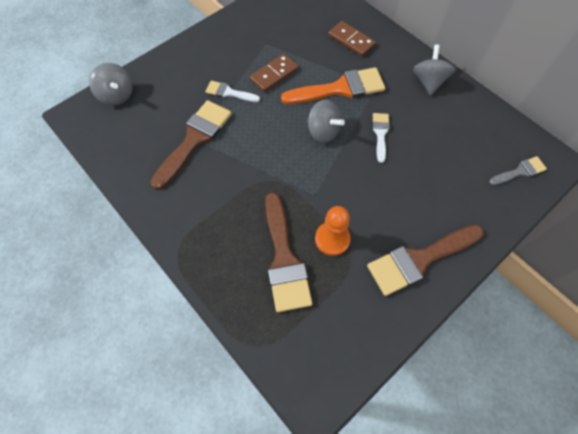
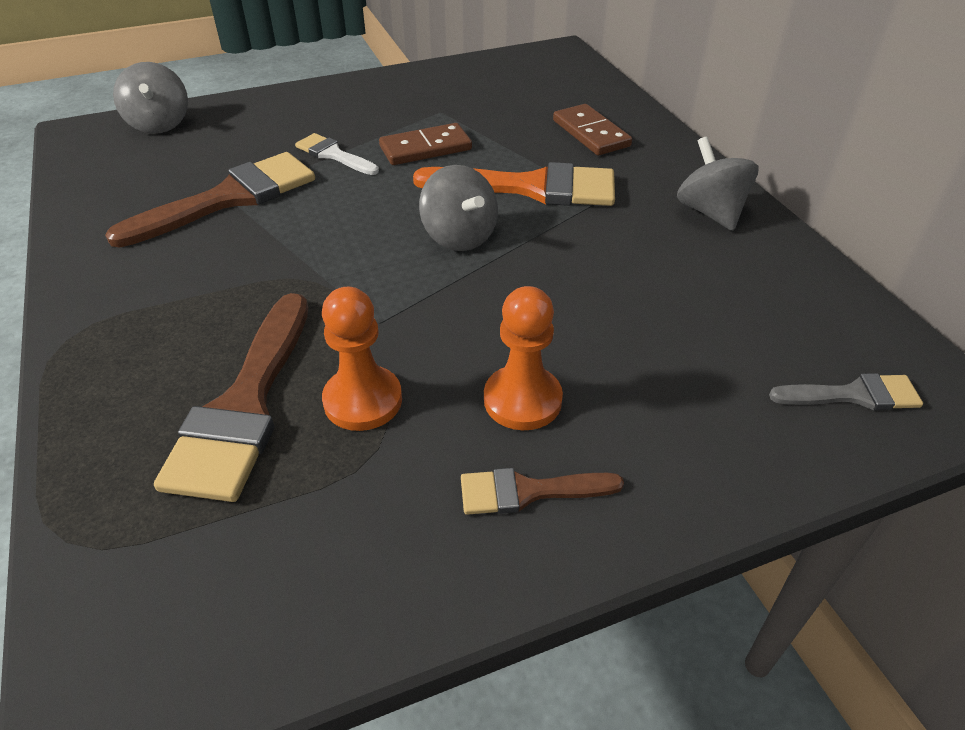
camera: 20 degrees right, 20 degrees down
brown brush [367,225,484,296] -> brown brush [461,468,624,515], size x0.53
white brush [372,113,390,163] -> none
grey spinning top [413,45,455,96] -> grey spinning top turned 45 degrees counterclockwise [677,137,759,231]
none -> orange pawn [484,286,563,430]

